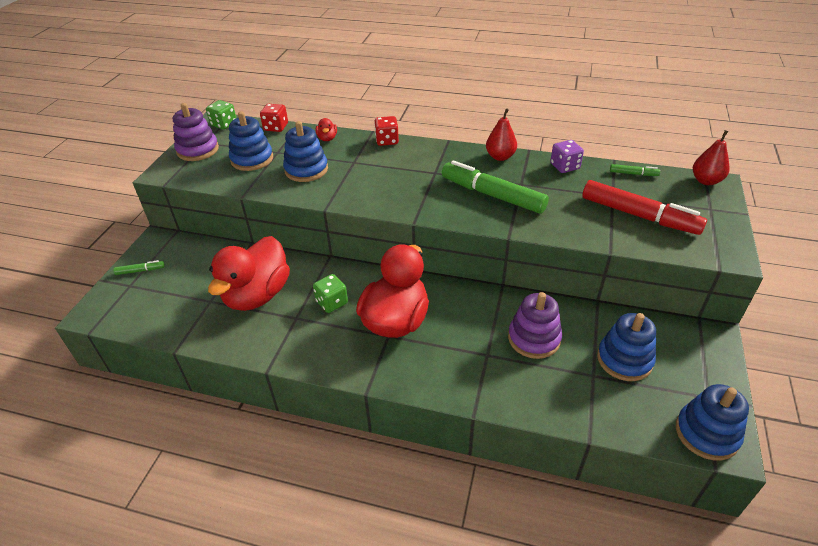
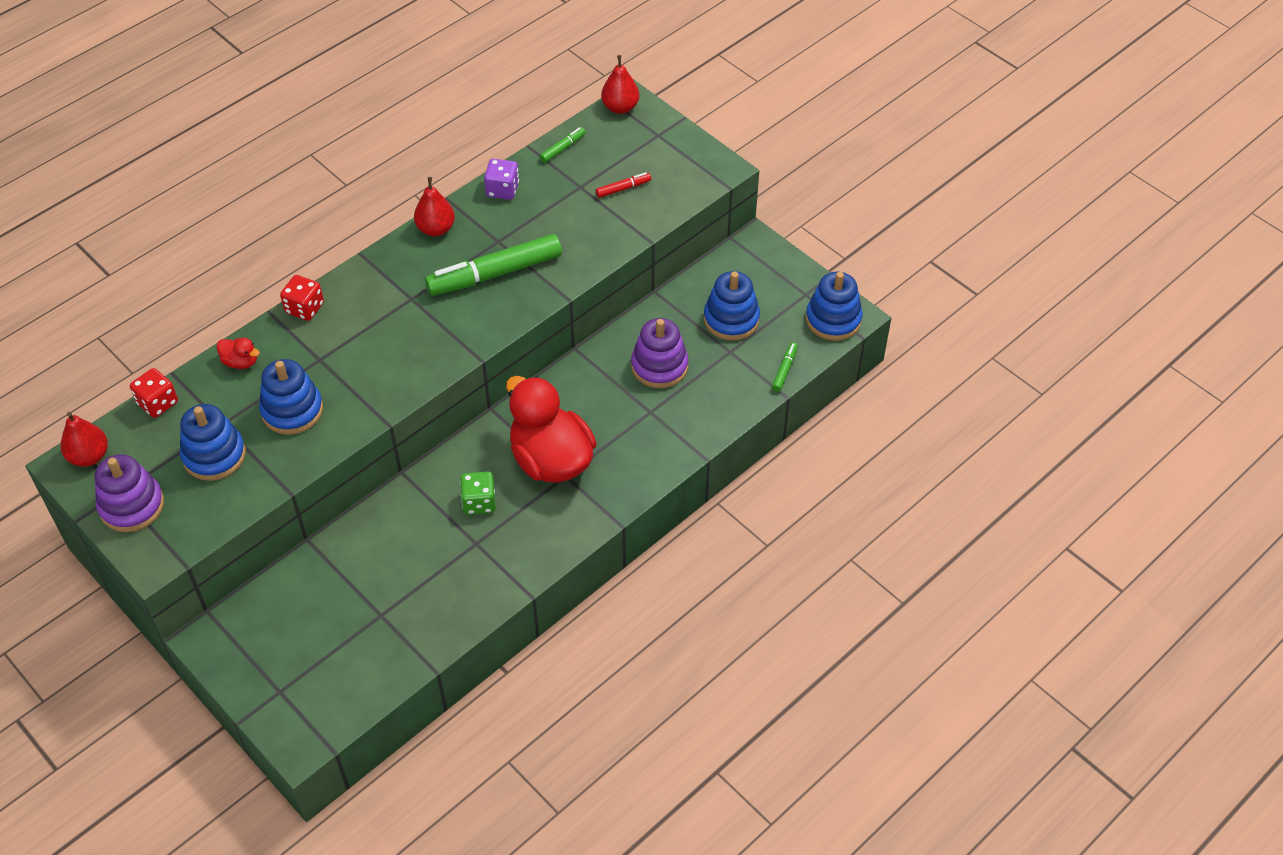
camera: 60 degrees left, 10 degrees up
green marker [113,260,165,275] -> green marker moved to [772,342,798,392]
green dice [206,100,236,130] -> red pear [61,412,108,467]
red duck [208,236,290,311] -> none
red marker [582,180,707,235] -> red marker [596,172,651,198], size x0.43

